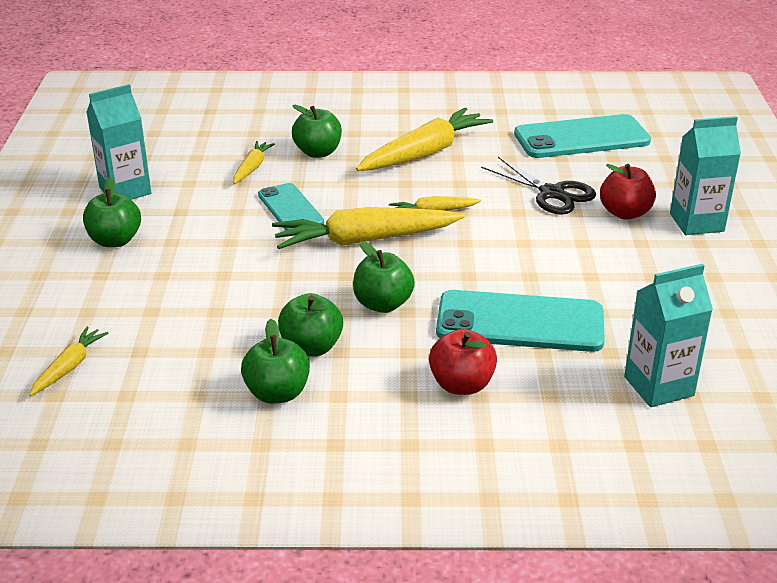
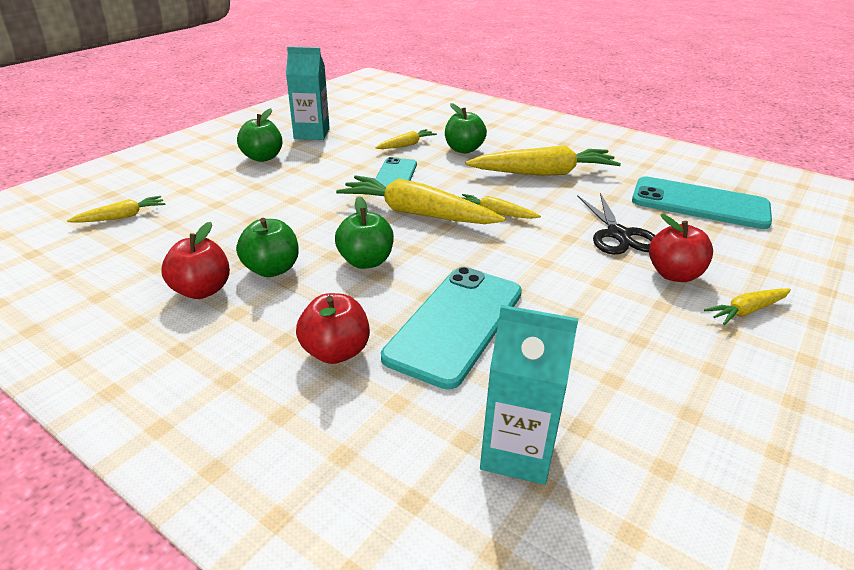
camera: 35 degrees right, 0 degrees up
green apple [241,319,310,404] -> red apple [161,222,230,299]
turquoise phone [436,290,605,352] -> turquoise phone turned 75 degrees clockwise [381,267,522,390]
turquoise carton [670,116,741,235] -> yellow carrot [704,288,791,325]

